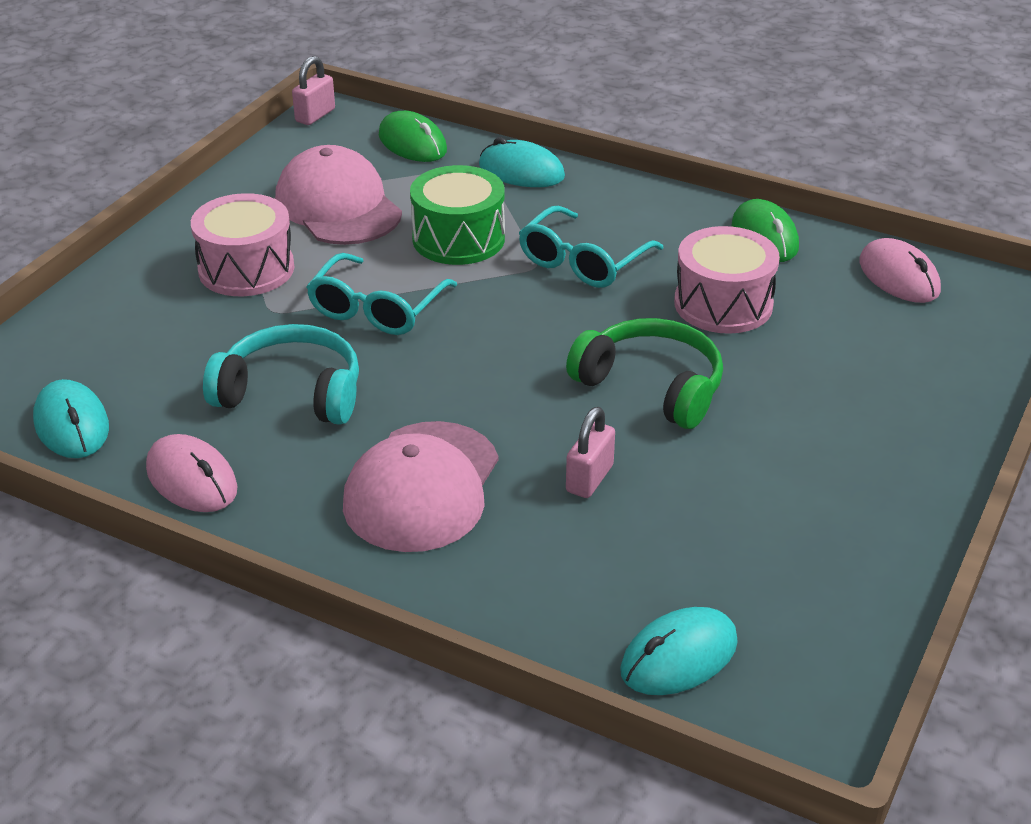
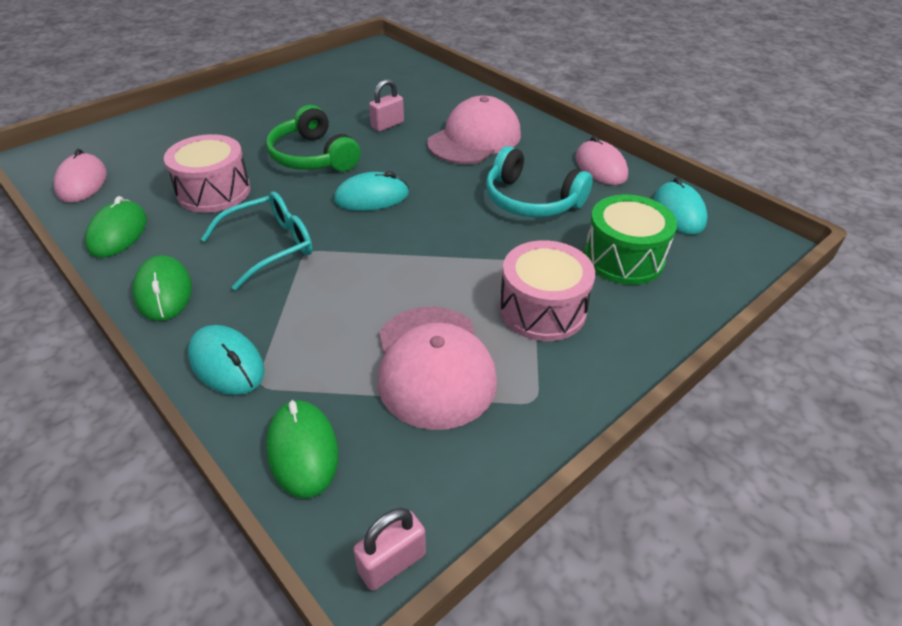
camera: 160 degrees left, 5 degrees up
turquoise glasses [306,253,457,335] -> none
green drum [410,165,505,265] -> green drum moved to [584,195,677,285]
turquoise mouse [620,607,738,695] -> turquoise mouse moved to [334,171,409,211]
none -> green mouse [132,255,192,321]

